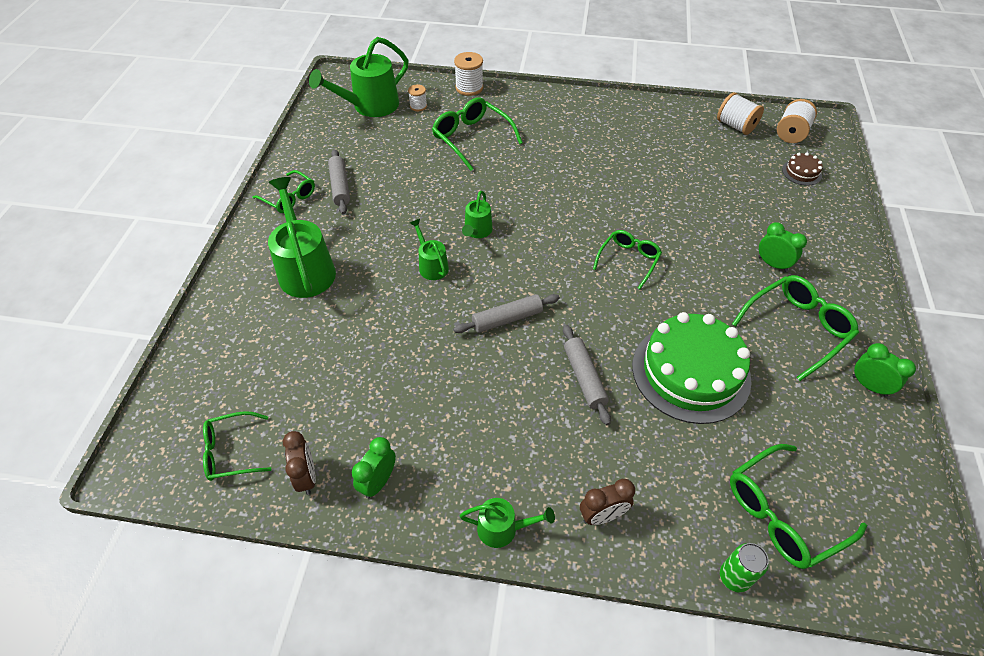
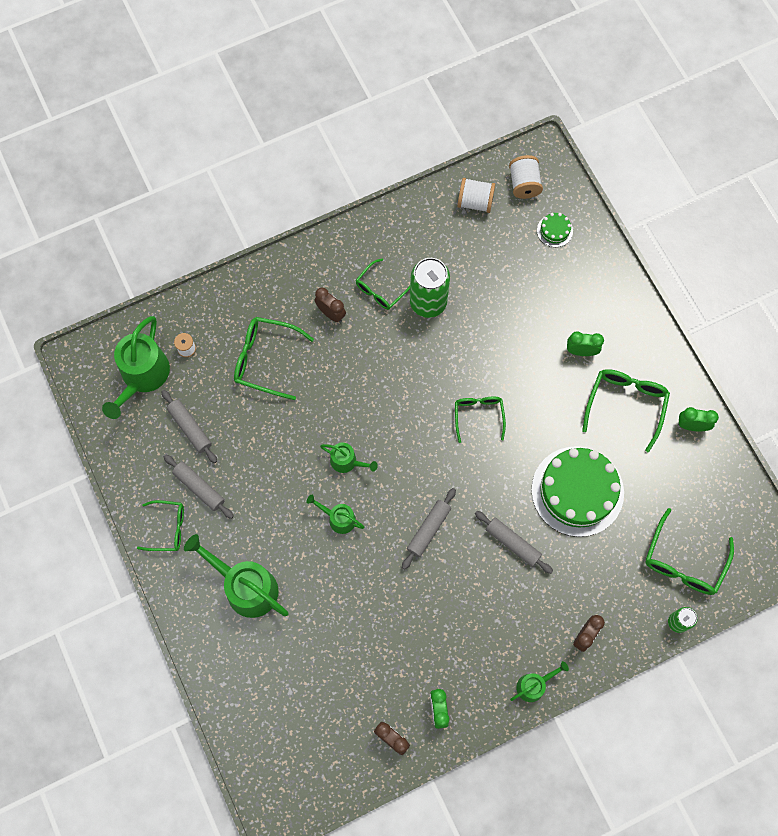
camera: 35 degrees left, 20 degrees up
green glasses [203,411,271,481] -> green glasses moved to [356,259,410,310]
white spool [454,52,483,96] -> none
green watering can [462,191,493,238] -> green watering can turned 45 degrees counterclockwise [320,443,378,473]
brown cake [782,153,823,186] -> green cake [537,213,573,247]
none -> grey rolling pin [161,390,217,463]
none -> brown clock [314,287,346,322]
none -> green can [410,258,450,318]

